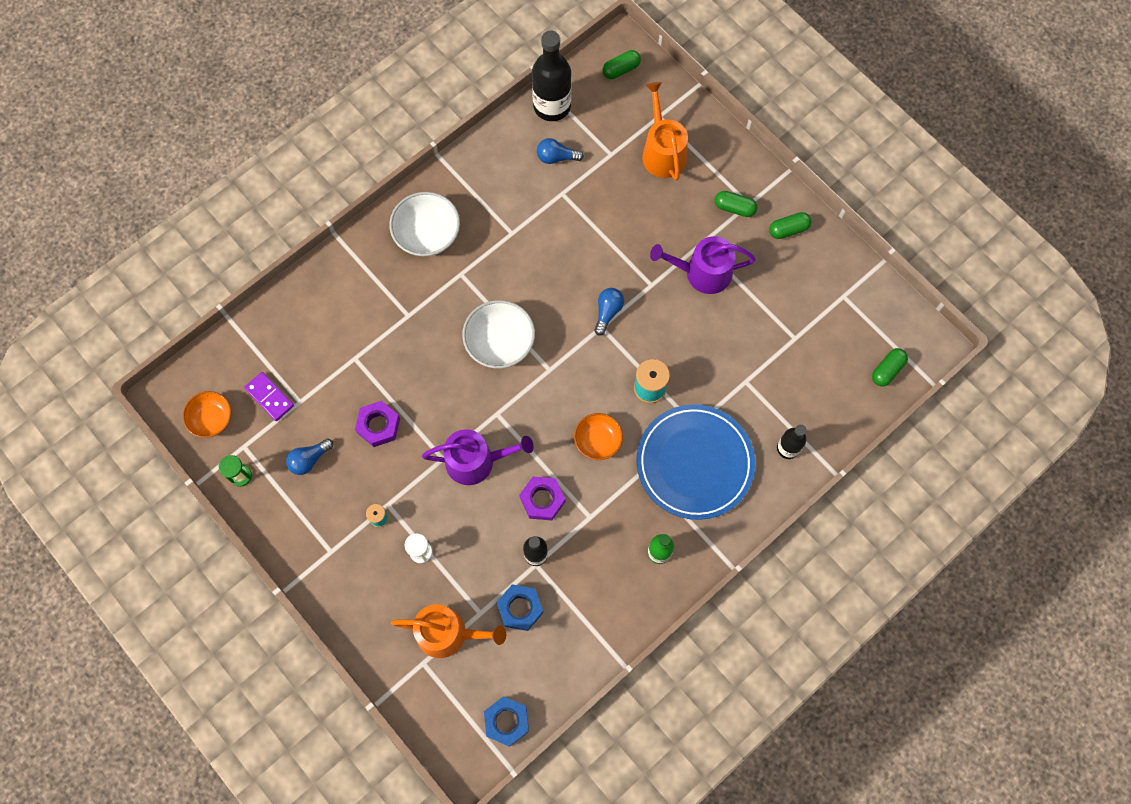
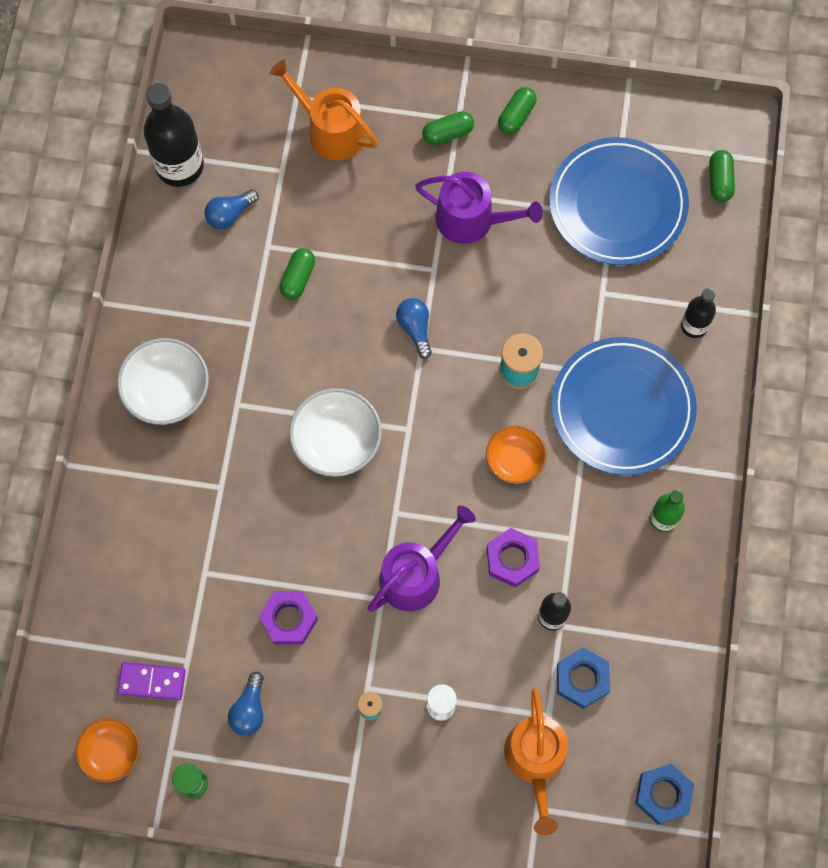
camera: 40 degrees left, 0 degrees up
orange watering can [391,604,506,658] -> orange watering can turned 120 degrees clockwise [504,688,568,835]
green capsule [602,50,641,79] -> green capsule moved to [279,248,315,300]
purple watering can [650,236,756,294] -> purple watering can turned 120 degrees counterclockwise [415,172,543,244]
none -> blue plate [549,137,689,265]

